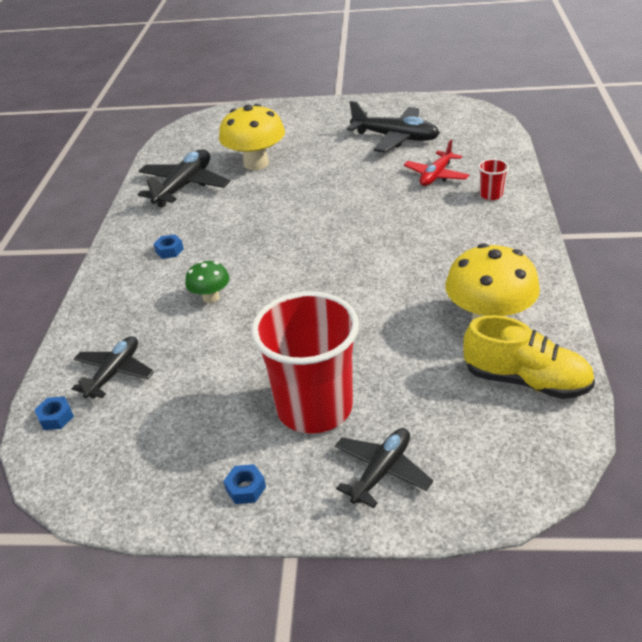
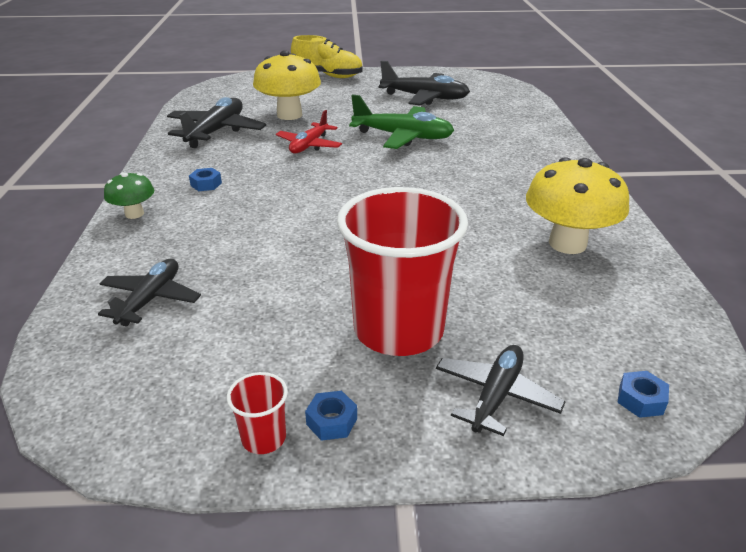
camera: 10 degrees left, 5 degrees down
blue nut [34,396,74,430] -> blue nut moved to [617,371,669,418]
green mushroom [185,261,229,303] -> green mushroom moved to [104,173,154,219]
red plane [404,140,469,186] -> red plane moved to [276,110,342,153]
yellow shoe [463,315,595,399] -> yellow shoe moved to [291,35,363,78]
red cup [478,159,509,200] -> red cup moved to [227,372,288,454]
none -> green plane [349,94,455,149]

